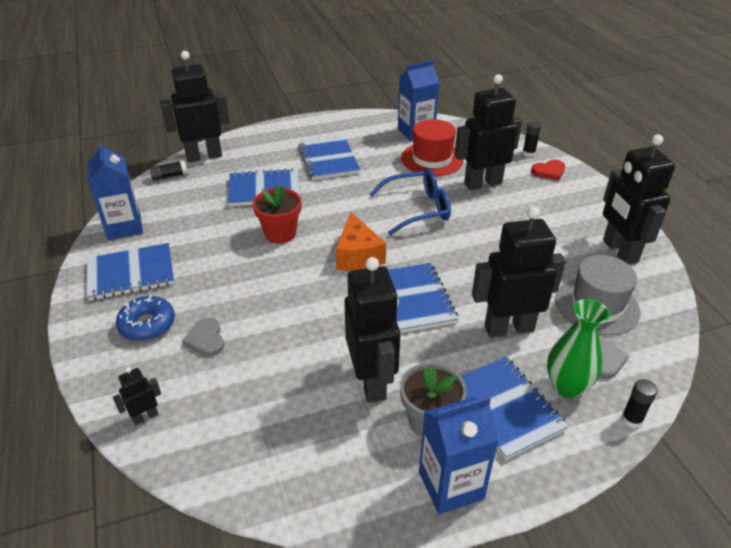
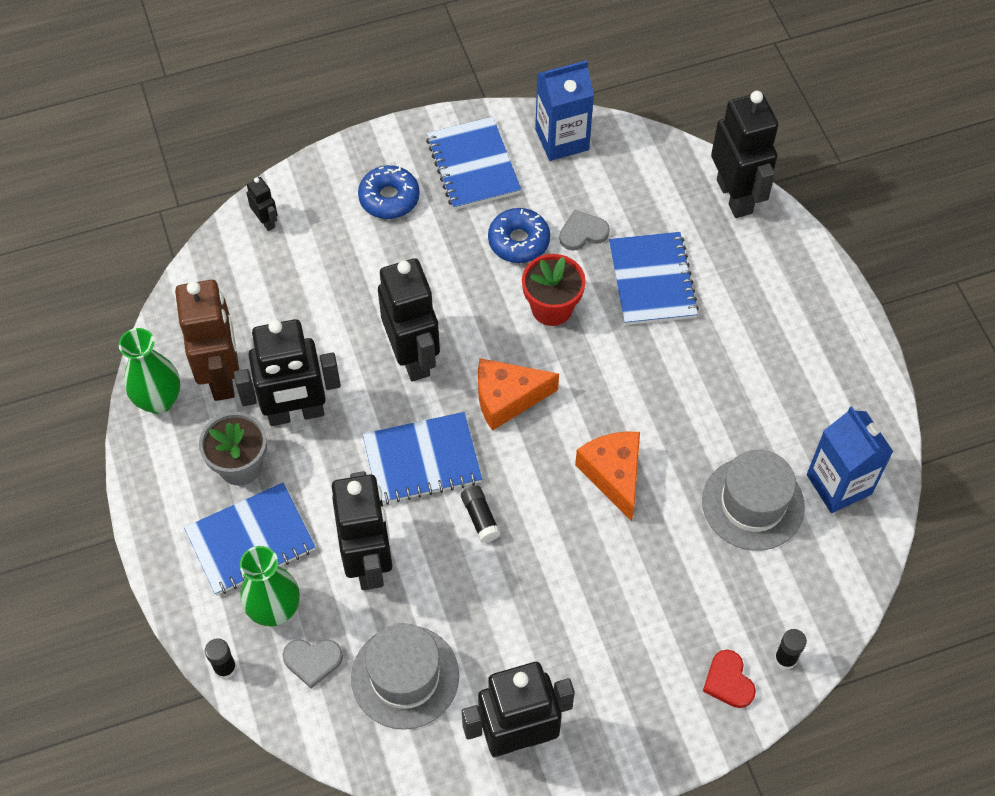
camera: 90 degrees right, 20 degrees up
black glue stick [149,160,188,181] -> black glue stick moved to [461,486,501,543]
grey heart [182,318,224,356] -> grey heart moved to [559,210,610,251]
blue notebook [298,136,361,180] -> none
blue glasses [370,169,451,235] -> orange cheese [575,431,640,522]
red hat [401,119,464,176] -> grey hat [702,450,805,551]
blue carton [419,396,499,514] -> none
black robot [454,74,522,190] -> black robot moved to [378,258,440,381]
none -> green vase [119,328,180,414]
none -> brown robot [175,280,239,401]
none -> blue donut [488,208,550,263]

